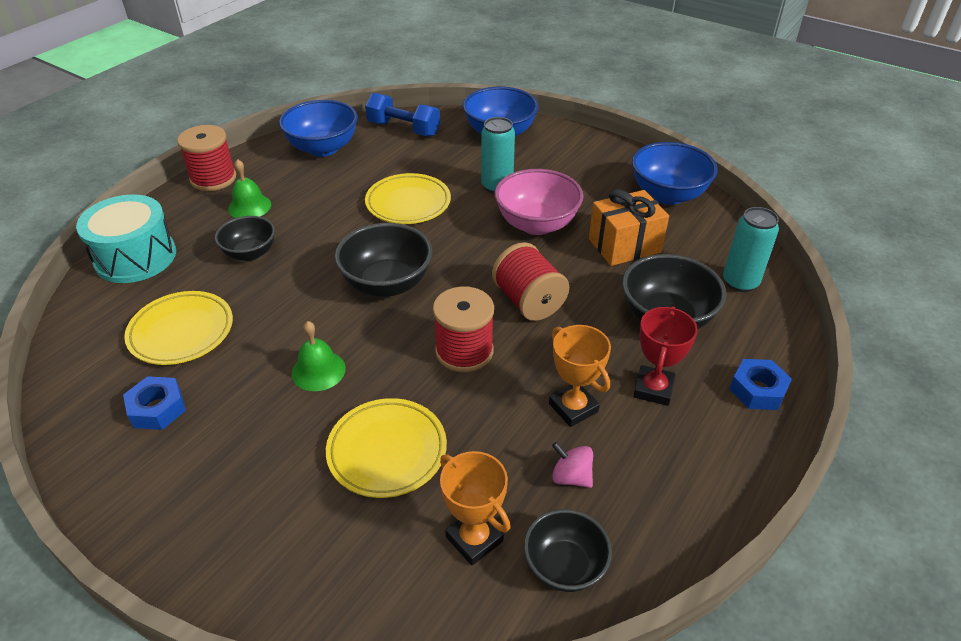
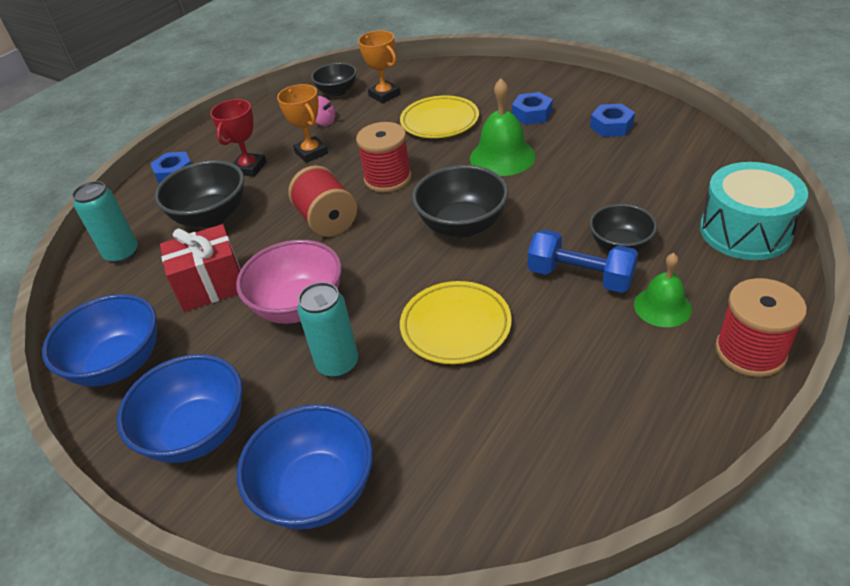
camera: 175 degrees left, 0 degrees up
yellow plate [124,291,233,365] -> none
blue bowl [279,100,358,157] -> blue bowl moved to [117,354,243,463]
green bell [292,321,346,391] -> green bell [470,79,536,176], size x1.54
blue dumbbell [365,93,440,137] -> blue dumbbell moved to [528,229,638,293]
orange gift [589,189,669,266] -> red gift [160,224,241,312]
none -> blue nut [512,92,553,125]

